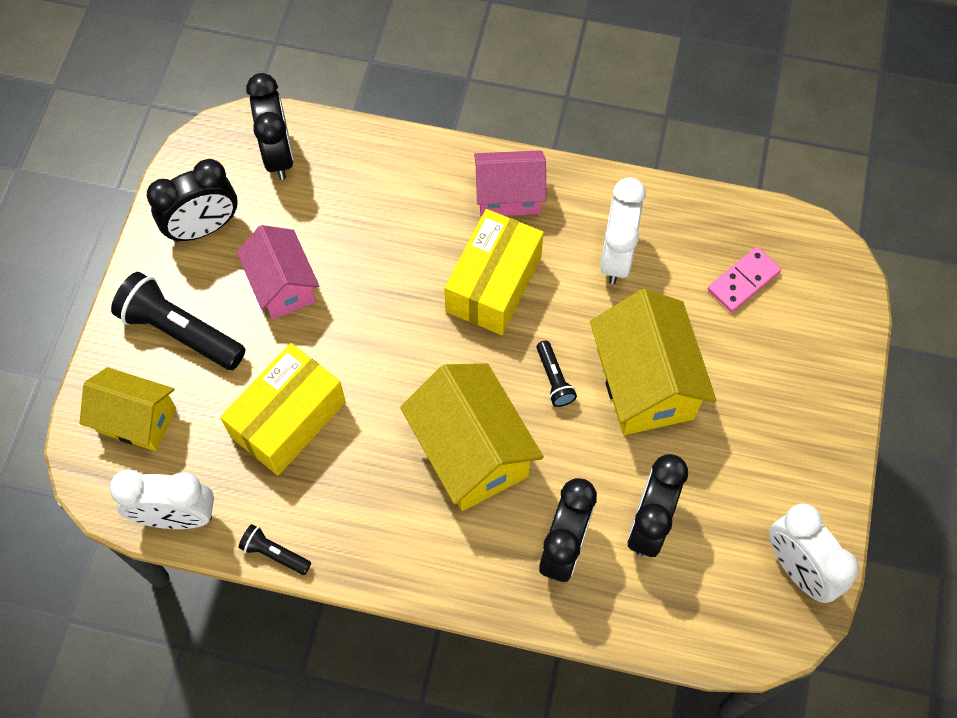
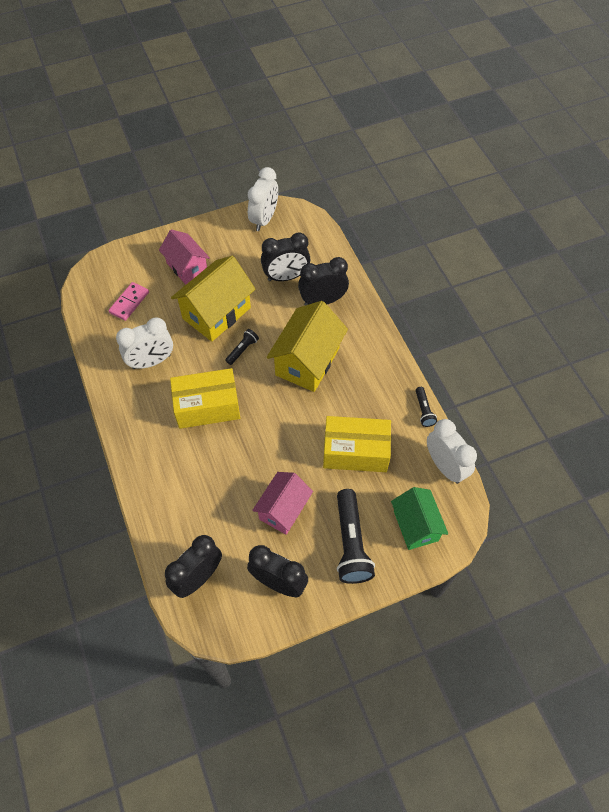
camera: 125 degrees left, 5 degrees down
yellow house [79,367,176,451] -> green house [391,487,448,550]
pink house [474,150,547,217] -> pink house moved to [159,229,210,285]
pink domino [708,247,781,312] -> pink domino turned 75 degrees counterclockwise [108,282,149,321]

